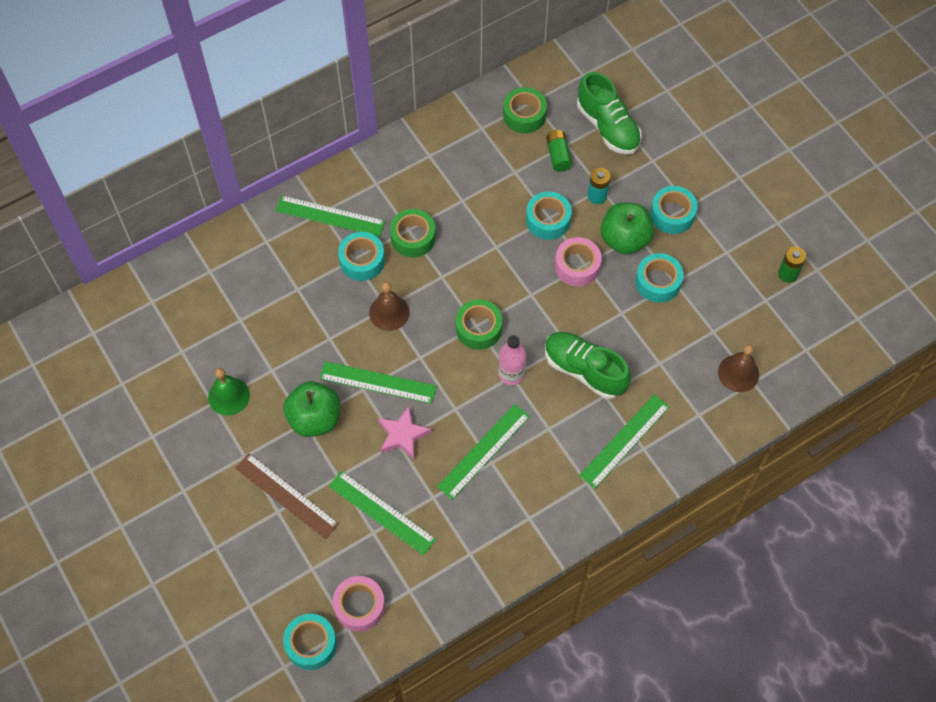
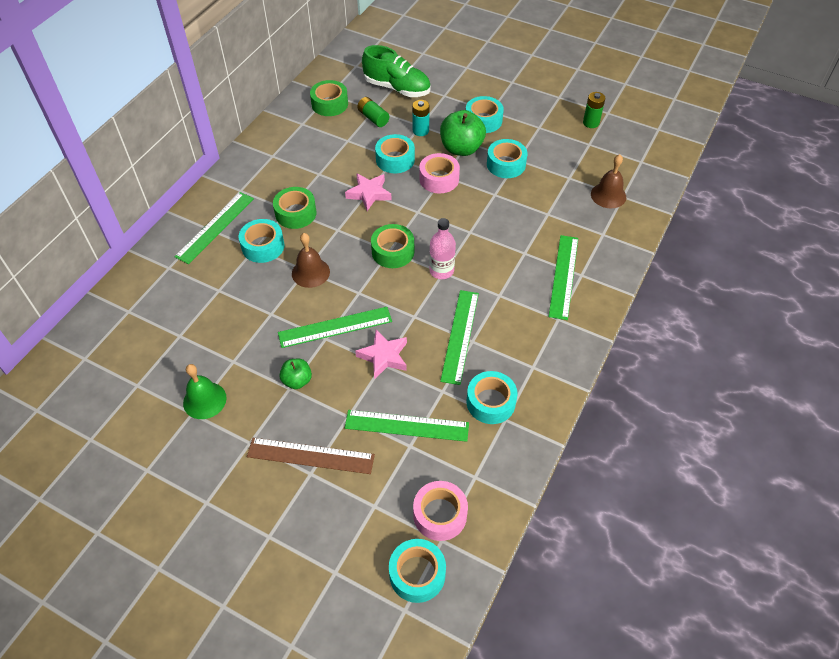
camera: 30 degrees left, 10 degrees down
green ruler [275,195,385,237] -> green ruler turned 45 degrees counterclockwise [175,192,254,264]
green apple [284,381,340,437] -> green apple [279,359,312,389], size x0.56
green shoe [545,332,631,399] -> none
none -> pink star [345,173,392,211]
none -> turquoise tape [466,371,518,424]

